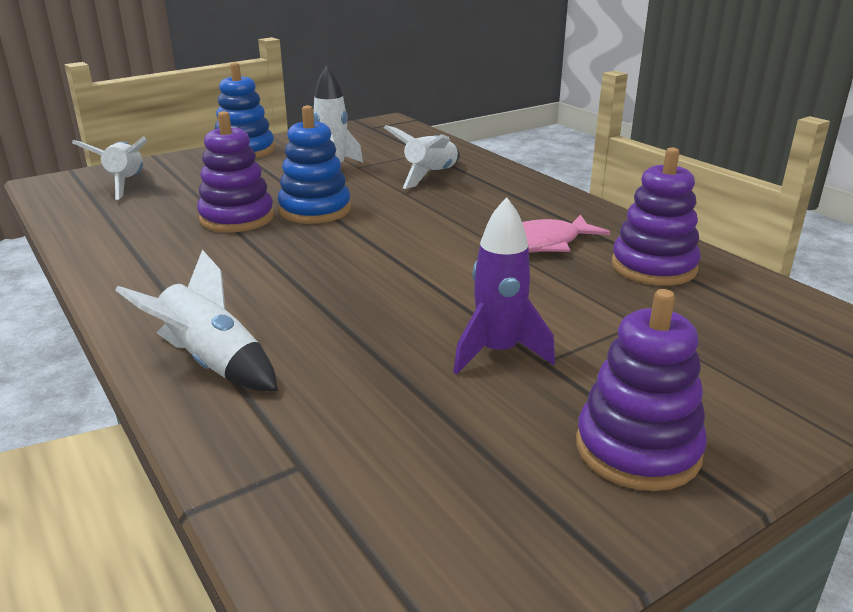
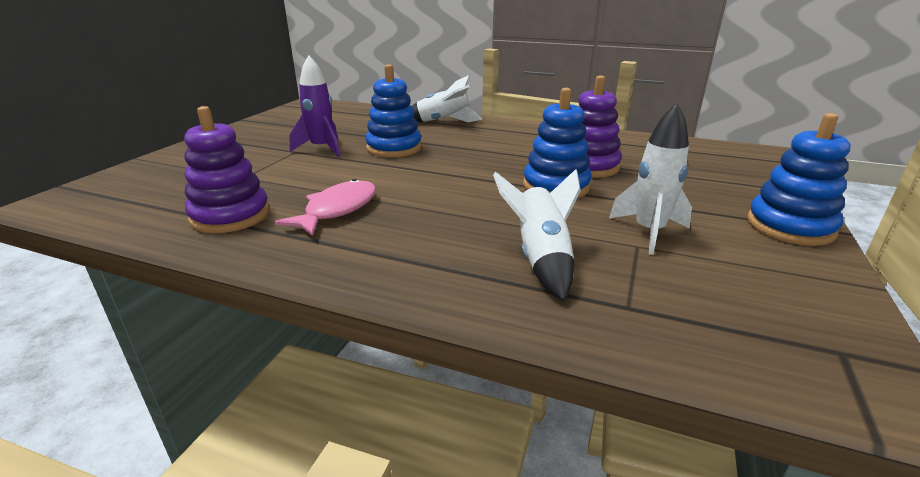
camera: 145 degrees right, 0 degrees up
white rocket [72,136,147,200] -> none
purple stacking toy [576,289,707,491] -> none
none -> blue stacking toy [365,64,422,157]

